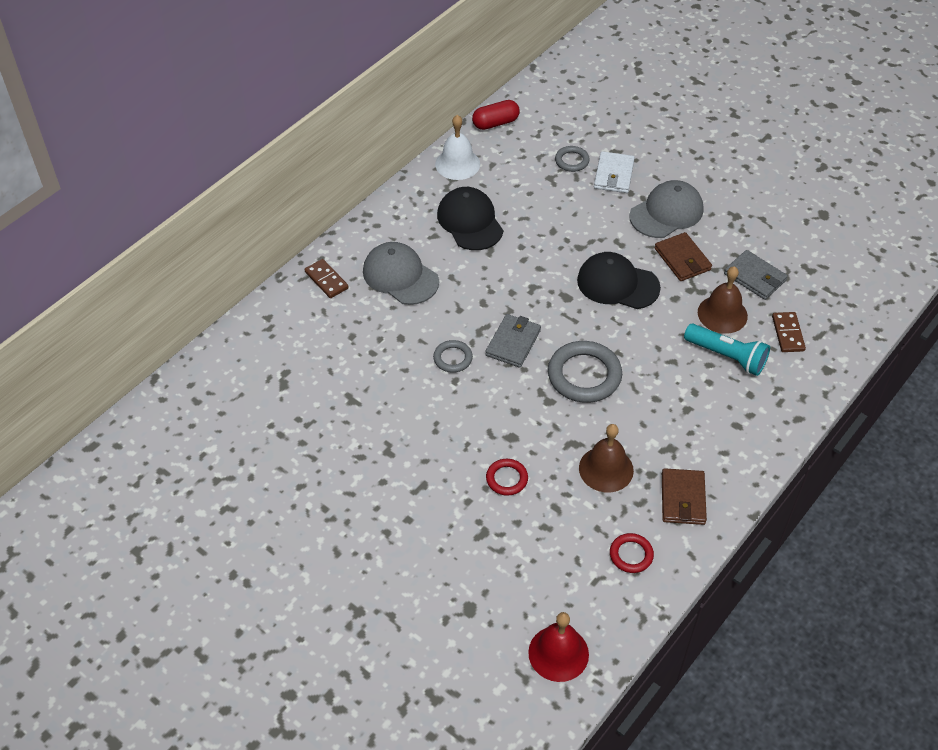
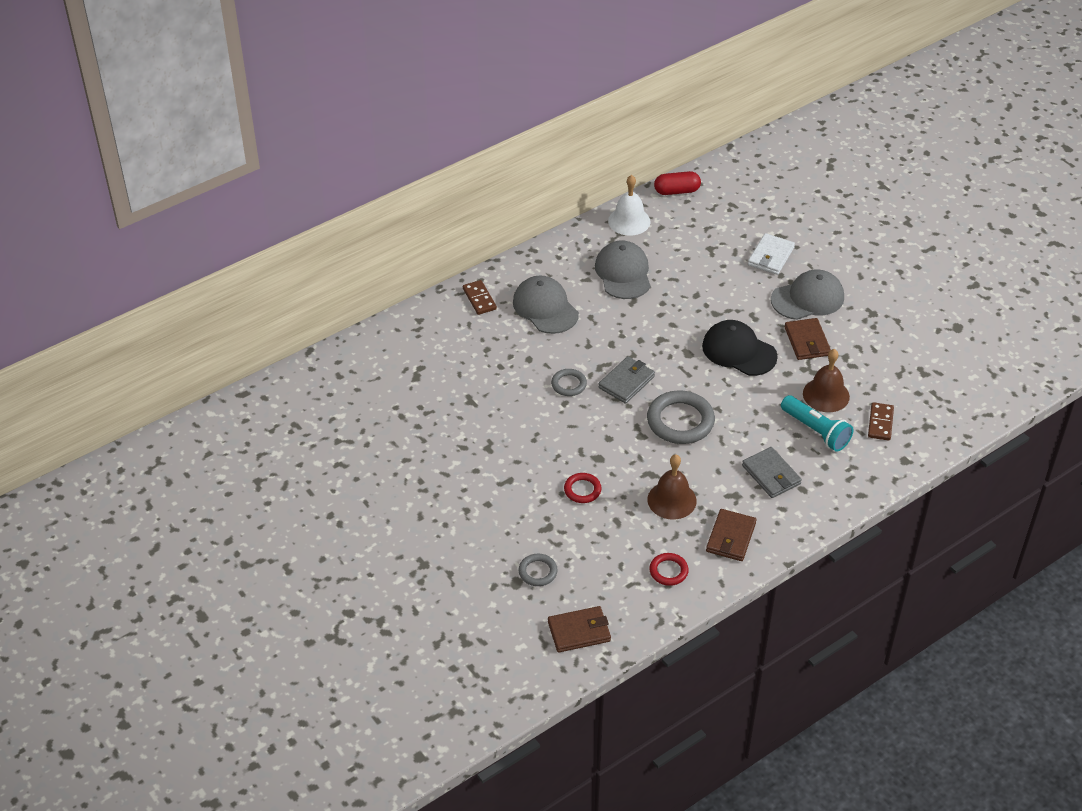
camera: 15 degrees right, 5 degrees down
black cap [437,187,503,250] -> grey cap [595,241,651,299]
red bell [528,612,589,682] -> brown wallet [548,606,611,652]
grey ring [555,146,590,172] -> grey ring moved to [518,554,558,586]
grey wallet [724,250,788,300] -> grey wallet moved to [742,447,802,498]

